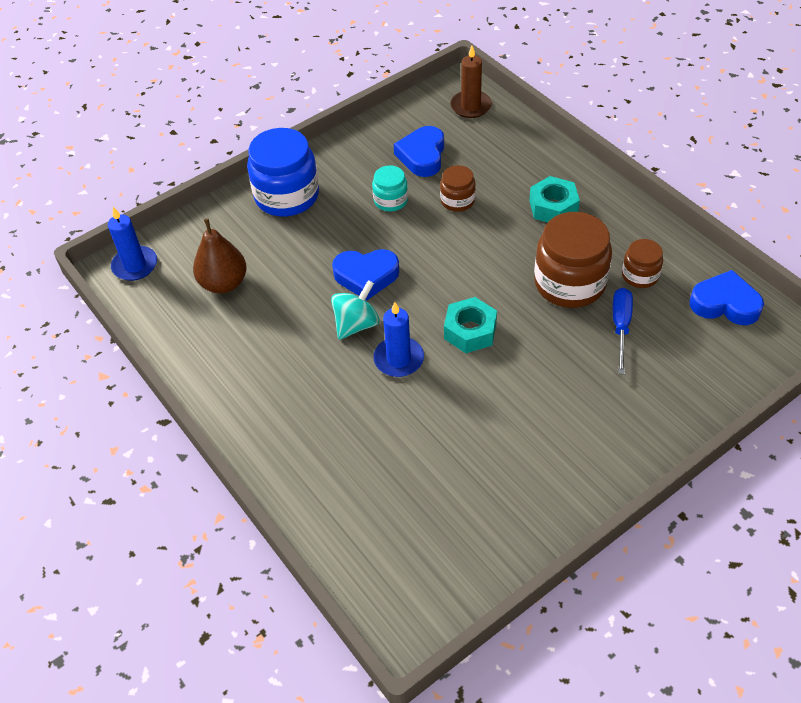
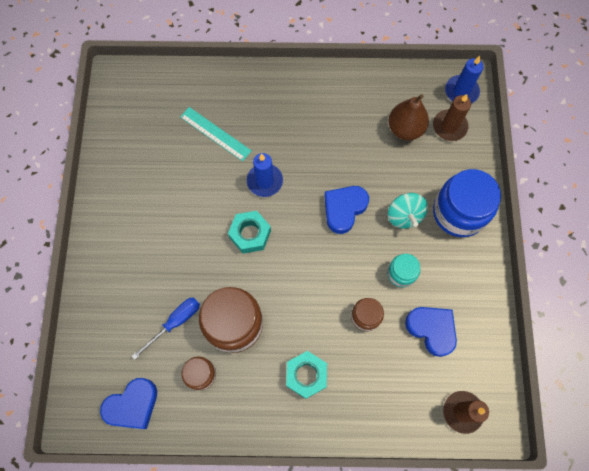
camera: 125 degrees right, 20 degrees up
turquoise spinning top [331,280,380,340] -> turquoise spinning top moved to [388,193,428,229]
blue screwdriver [613,288,633,374] -> blue screwdriver turned 90 degrees counterclockwise [132,297,200,360]
none -> turquoise ruler [180,107,252,161]
none -> brown candle [433,94,471,141]

